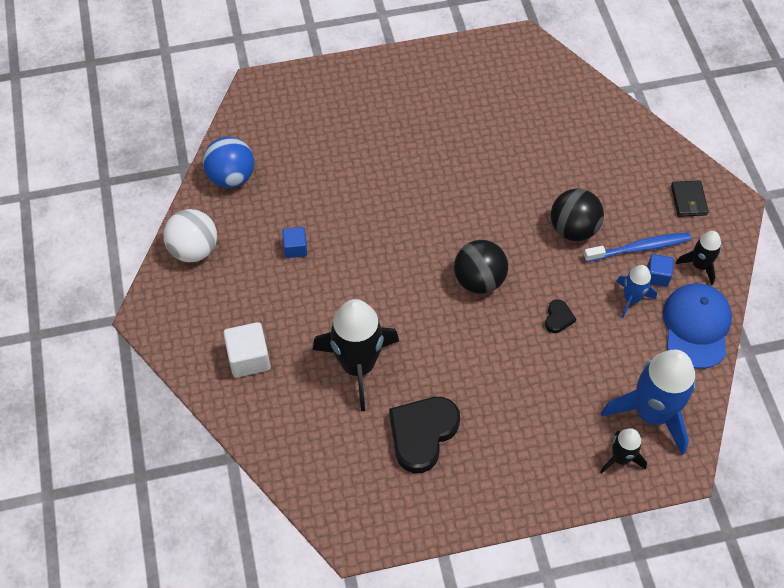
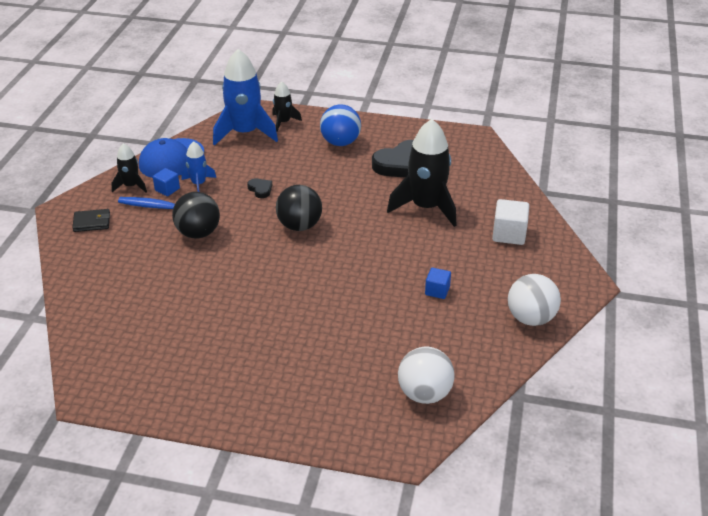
camera: 155 degrees left, 20 degrees down
blue ball [203,137,254,188] -> blue ball moved to [320,104,361,146]
black heart [545,299,576,333] -> black heart turned 105 degrees clockwise [247,178,272,198]
black wallet [671,180,708,217] -> black wallet turned 60 degrees clockwise [72,209,110,232]
none -> white ball [398,347,455,404]

